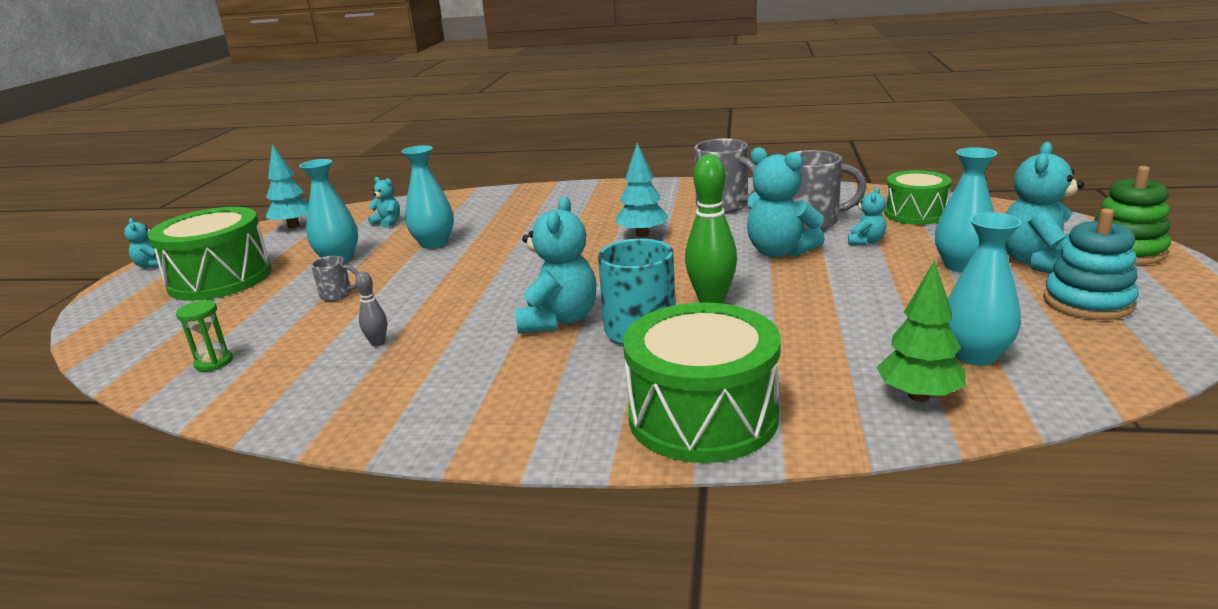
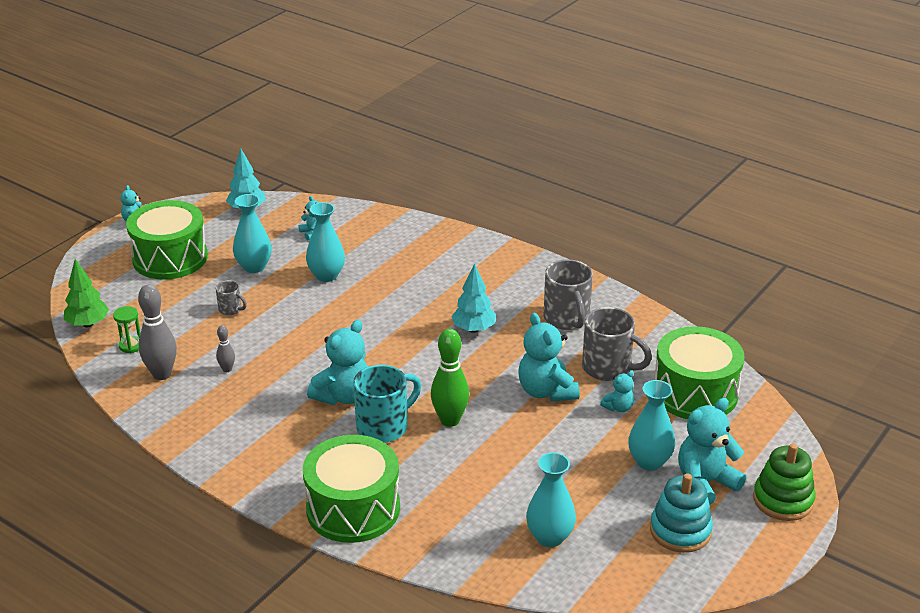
camera: 25 degrees right, 10 degrees up
green tree [877,260,966,402] -> green tree moved to [64,259,109,327]
green drum [884,170,951,225] -> green drum [654,326,745,419], size x1.60
none -> grey bowling pin [138,284,177,380]

